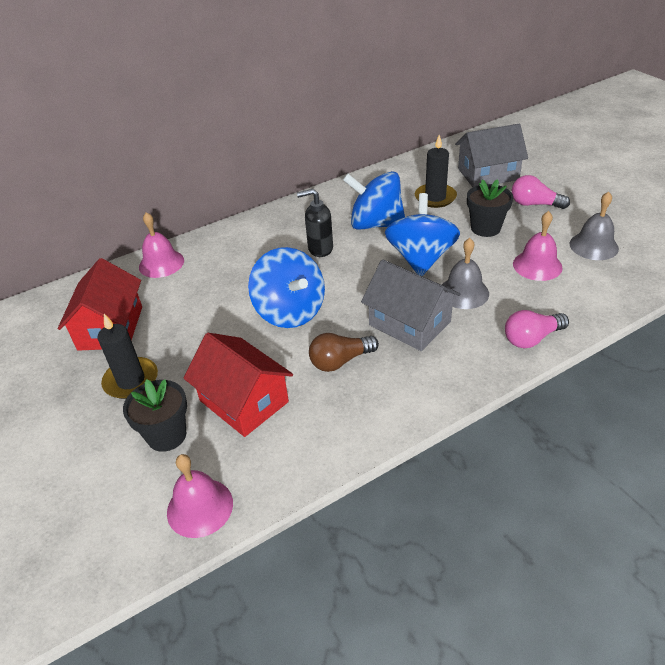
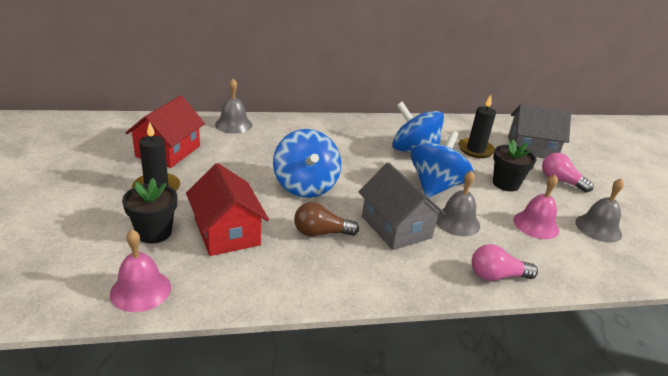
camera: 15 degrees right, 10 degrees down
pink bell [139,212,184,278] -> grey bell [215,79,252,134]
black soap dispenser [297,189,333,257] -> none

